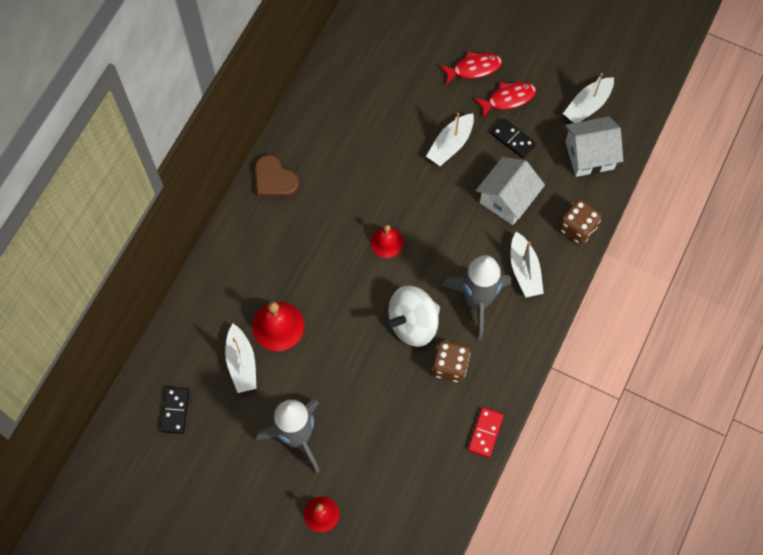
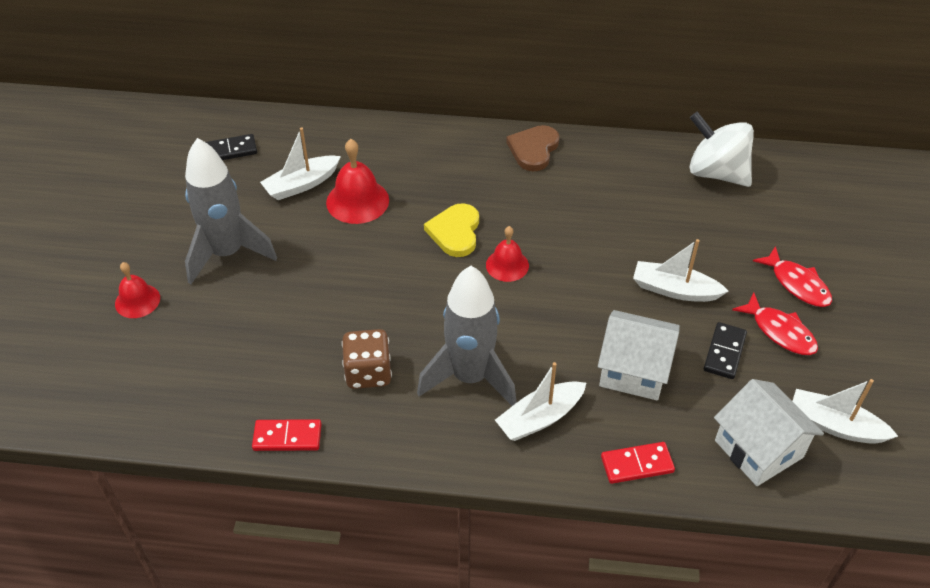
camera: 70 degrees right, 20 degrees down
white spinning top [384,286,440,347] -> white spinning top moved to [690,112,754,187]
brown dice [559,199,602,245] -> red domino [601,442,675,484]
none -> yellow heart [424,203,479,257]

